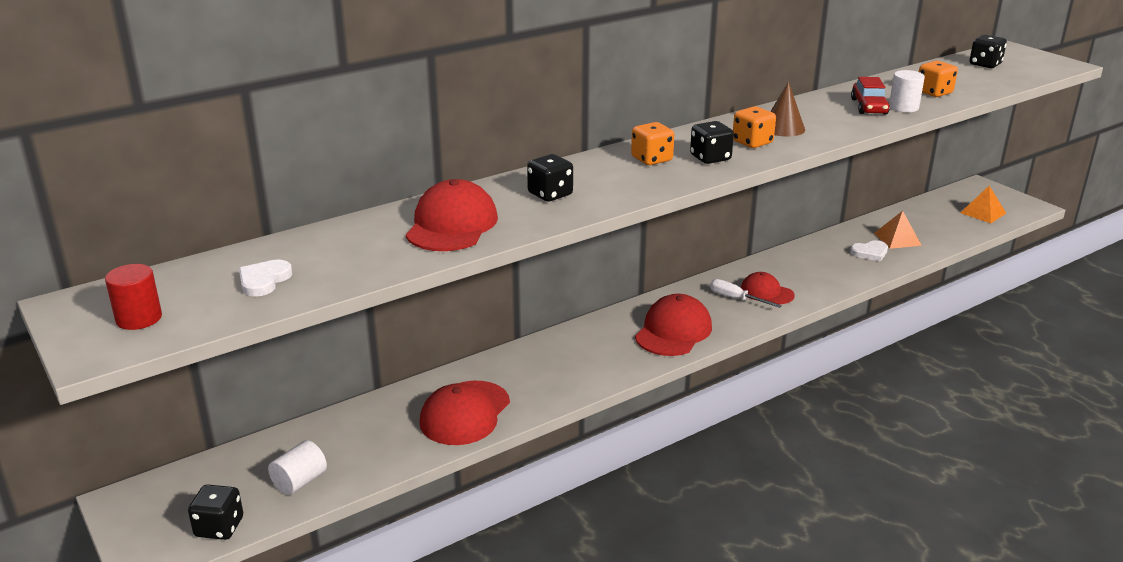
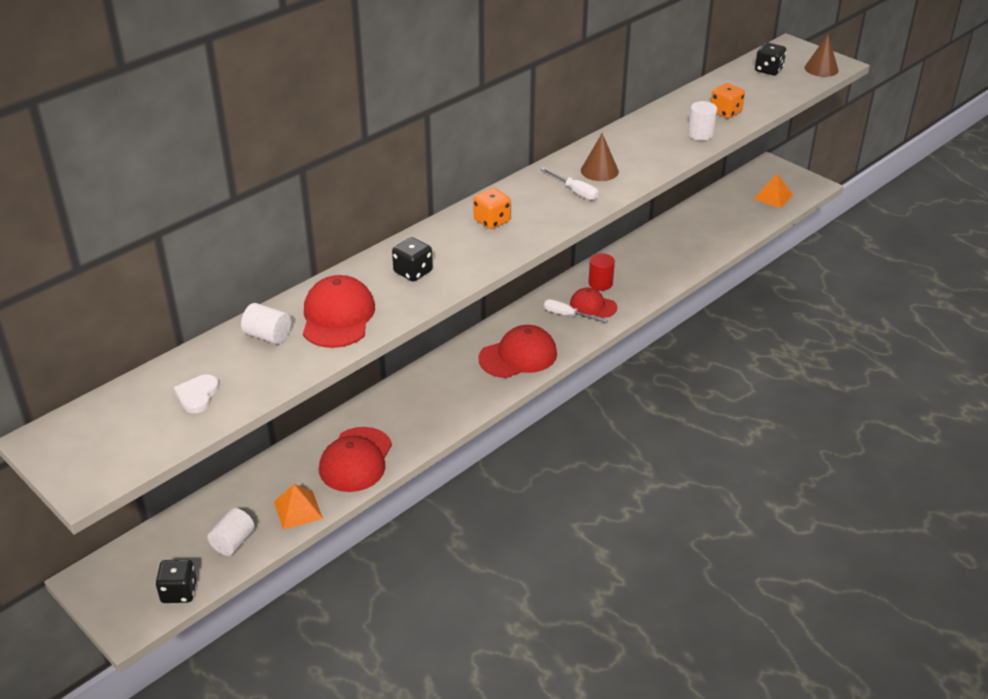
camera: 10 degrees left, 10 degrees up
red cylinder [105,264,162,330] -> red cylinder moved to [588,253,615,291]
red cap [635,294,712,356] -> red cap turned 45 degrees clockwise [478,325,557,378]
black dice [690,121,734,164] -> none
orange dice [733,106,776,148] -> white screwdriver [541,167,599,200]
white heart [850,240,888,262] -> none
red car [851,77,890,115] -> none
orange pyramid [874,211,922,249] -> orange pyramid moved to [274,484,323,530]
none -> white cylinder [241,303,291,344]
none -> brown cone [804,34,839,77]

